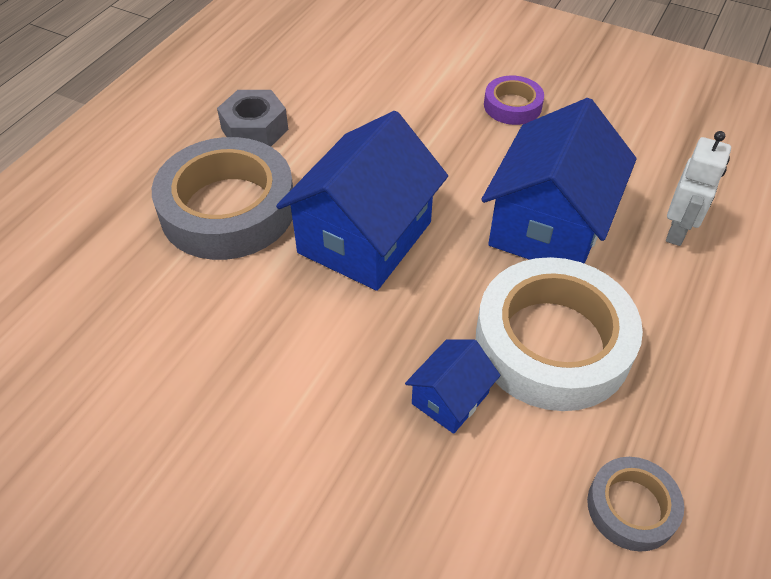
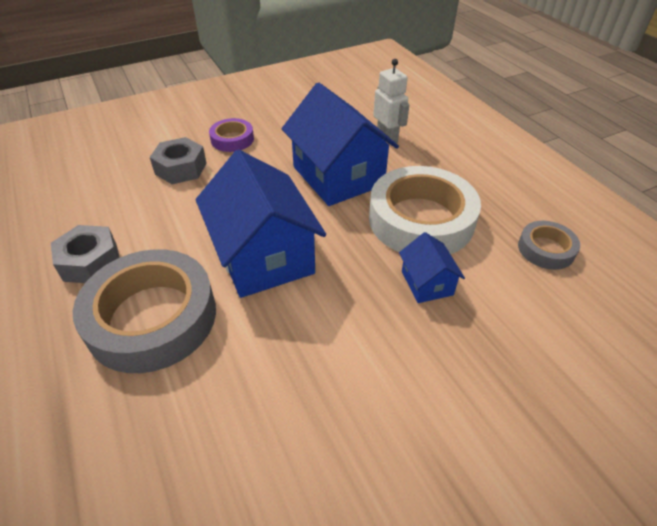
camera: 55 degrees left, 5 degrees down
none -> grey nut [150,137,207,184]

